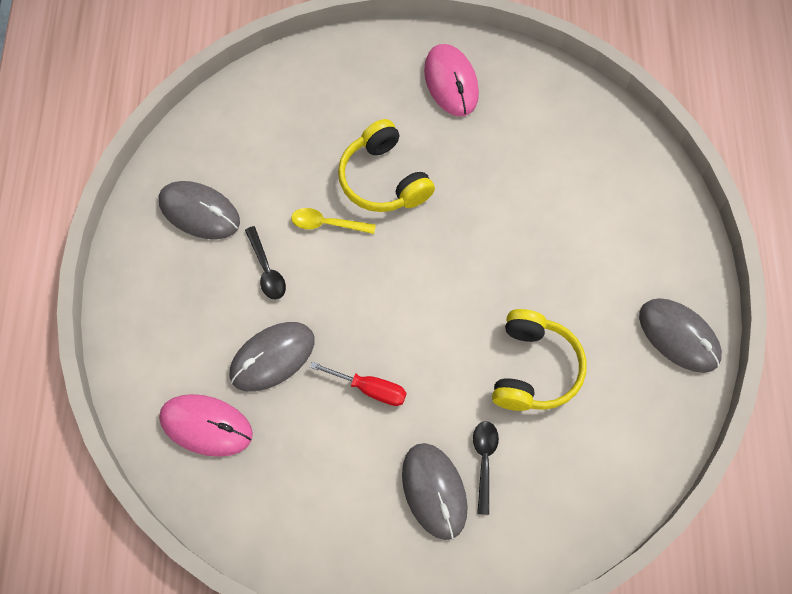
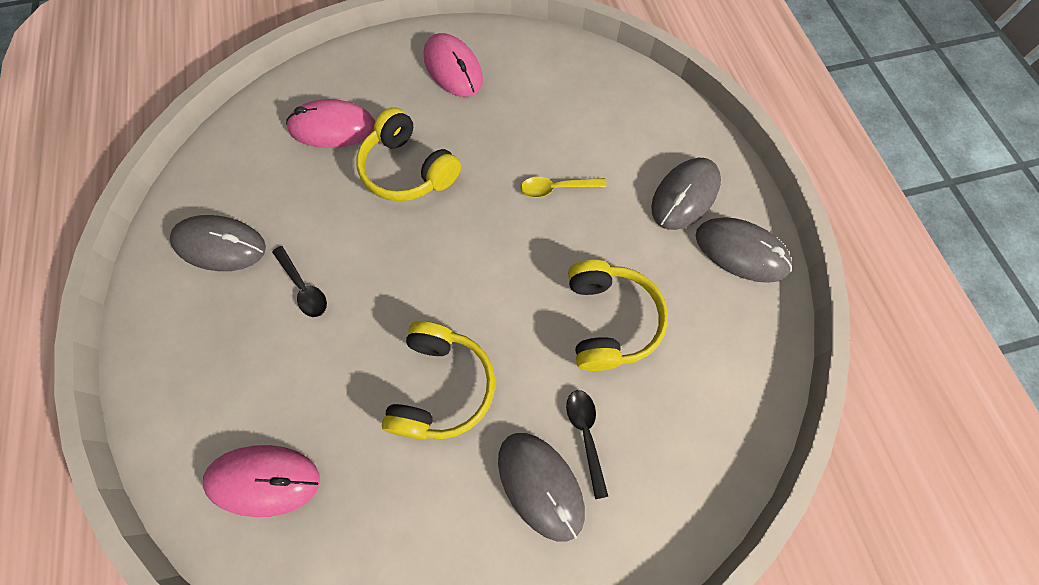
camera: 15 degrees left, 0 degrees up
grey mouse [229,322,315,392] -> grey mouse moved to [651,158,721,230]
yellow spoon [291,208,376,234] -> yellow spoon moved to [520,177,607,198]
red screwdriver [310,361,406,406] -> yellow headphones [382,321,495,440]
none -> pink mouse [286,99,375,148]

